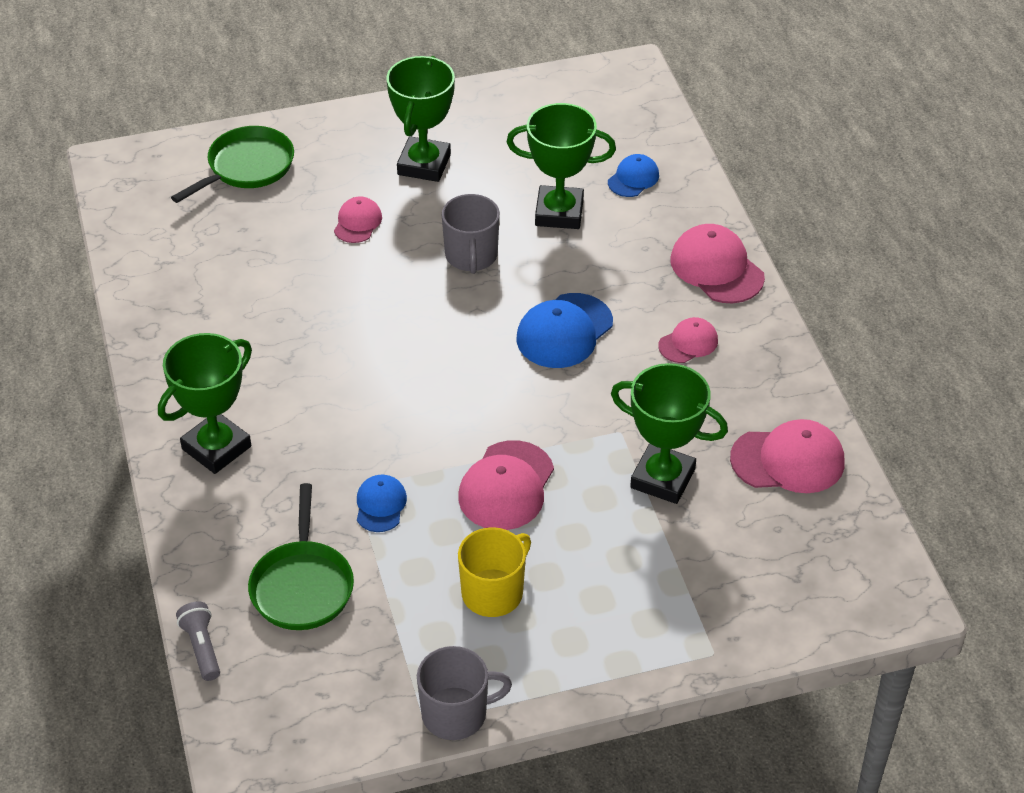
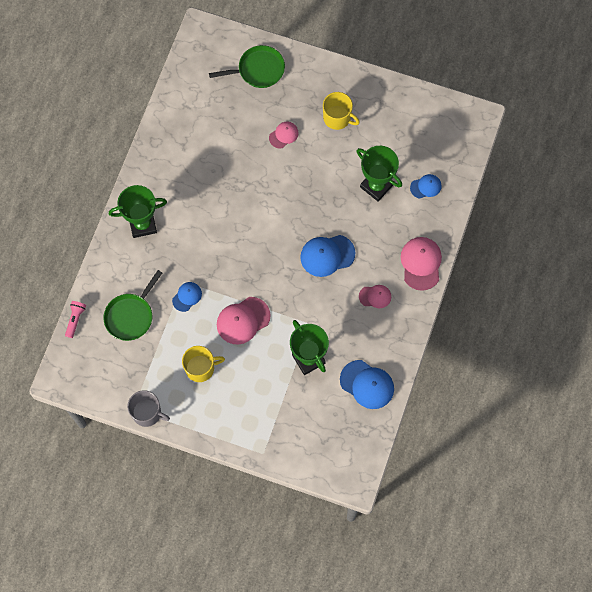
camera: 35 degrees right, 25 degrees up
grey flashlight [176,601,220,681] -> pink flashlight [65,301,86,338]
green trophy [386,56,455,182] -> yellow mug [323,92,360,130]
grey mug [442,194,500,274] -> none
pink cap [730,419,844,493] -> blue cap [340,360,394,409]

